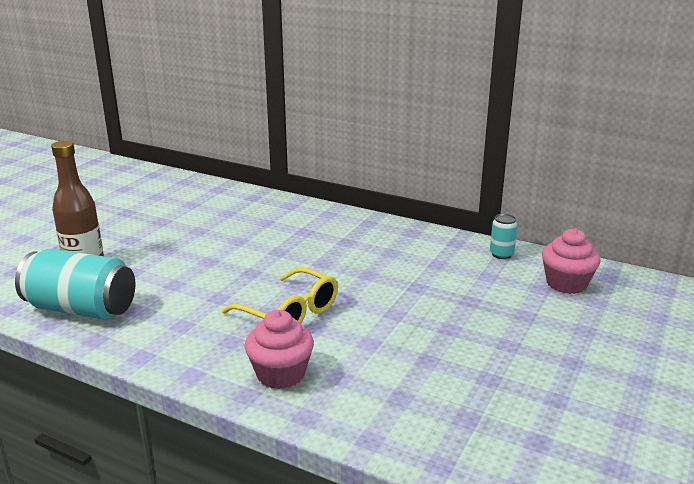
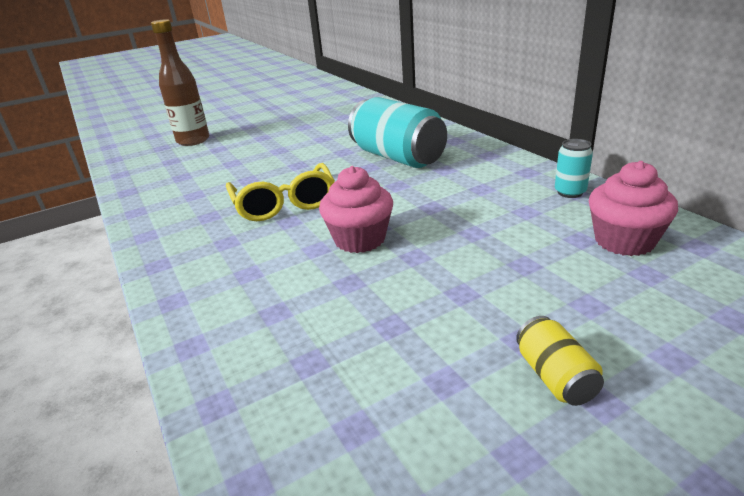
camera: 35 degrees right, 5 degrees up
turquoise can [15,249,135,320] -> turquoise can moved to [348,97,447,168]
pink cupcake [245,310,314,389] -> pink cupcake moved to [319,166,393,253]
none -> yellow can [516,316,604,406]

